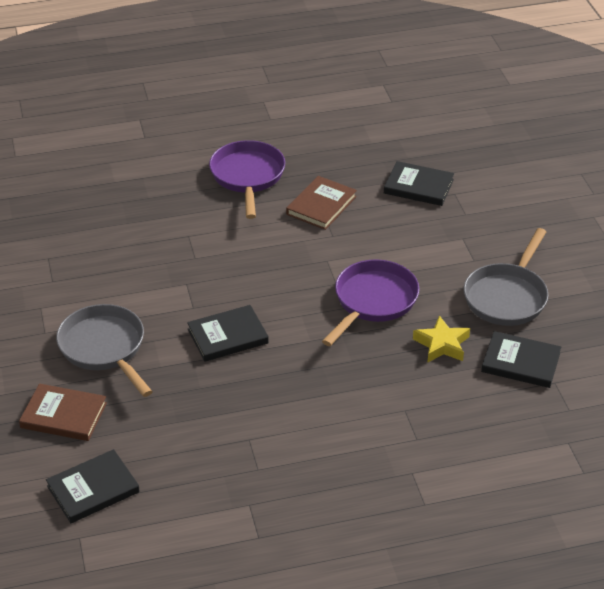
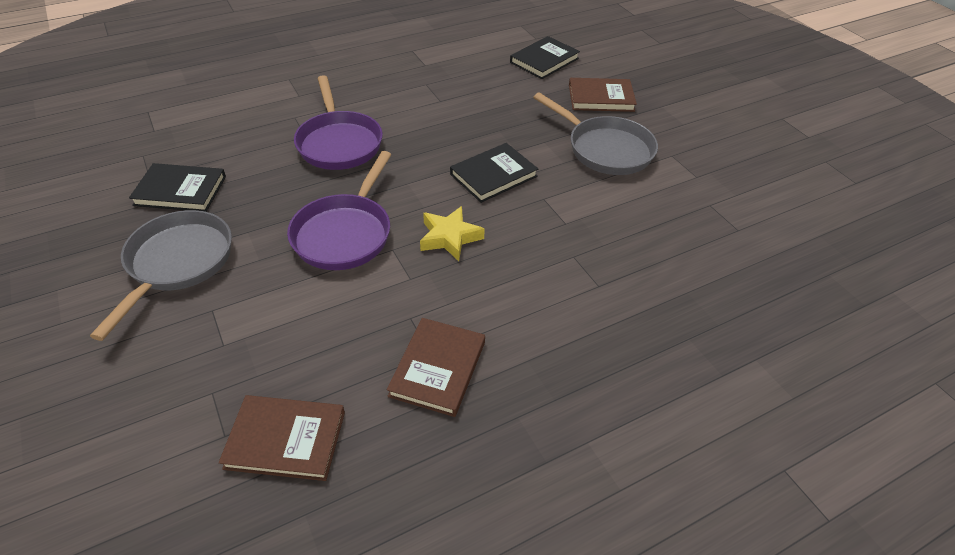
camera: 165 degrees right, 5 degrees up
purple pan [209,140,285,219] -> purple pan moved to [294,75,383,170]
black book [384,161,454,206] -> brown book [219,395,345,481]
yellow star [413,315,470,363] -> yellow star moved to [420,206,485,261]

